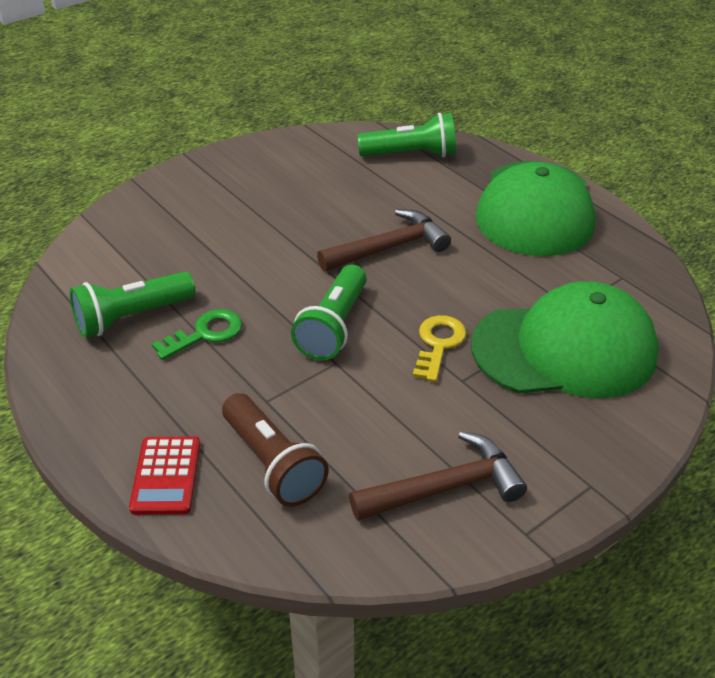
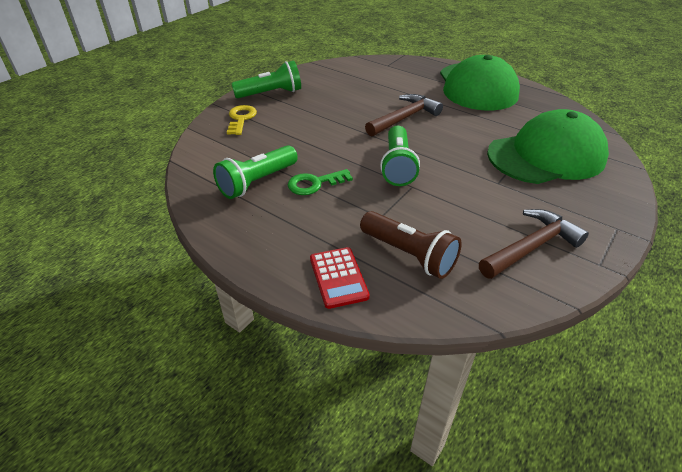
camera: 15 degrees left, 0 degrees up
green key [152,309,242,360] -> green key turned 150 degrees counterclockwise [288,169,353,195]
green flashlight [357,113,456,157] -> green flashlight moved to [231,61,301,98]
yellow key [413,315,467,382] -> yellow key moved to [227,105,257,135]

